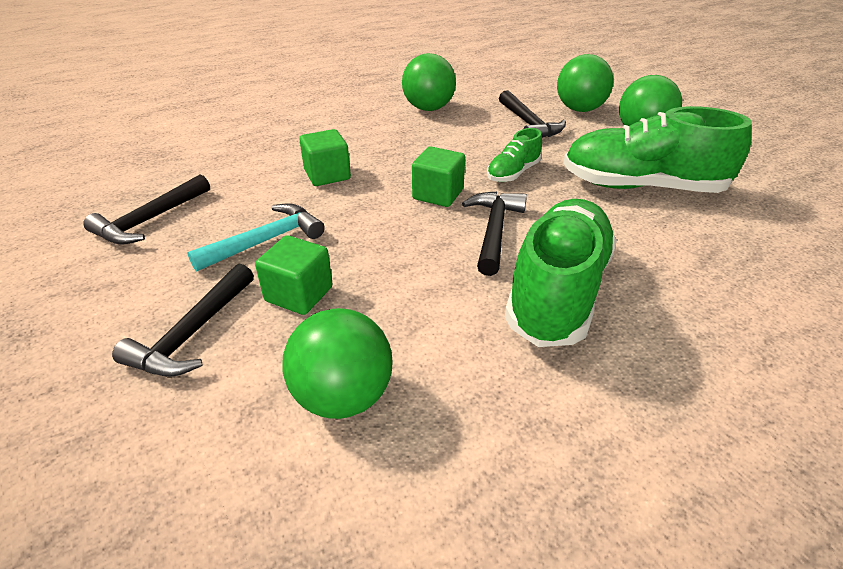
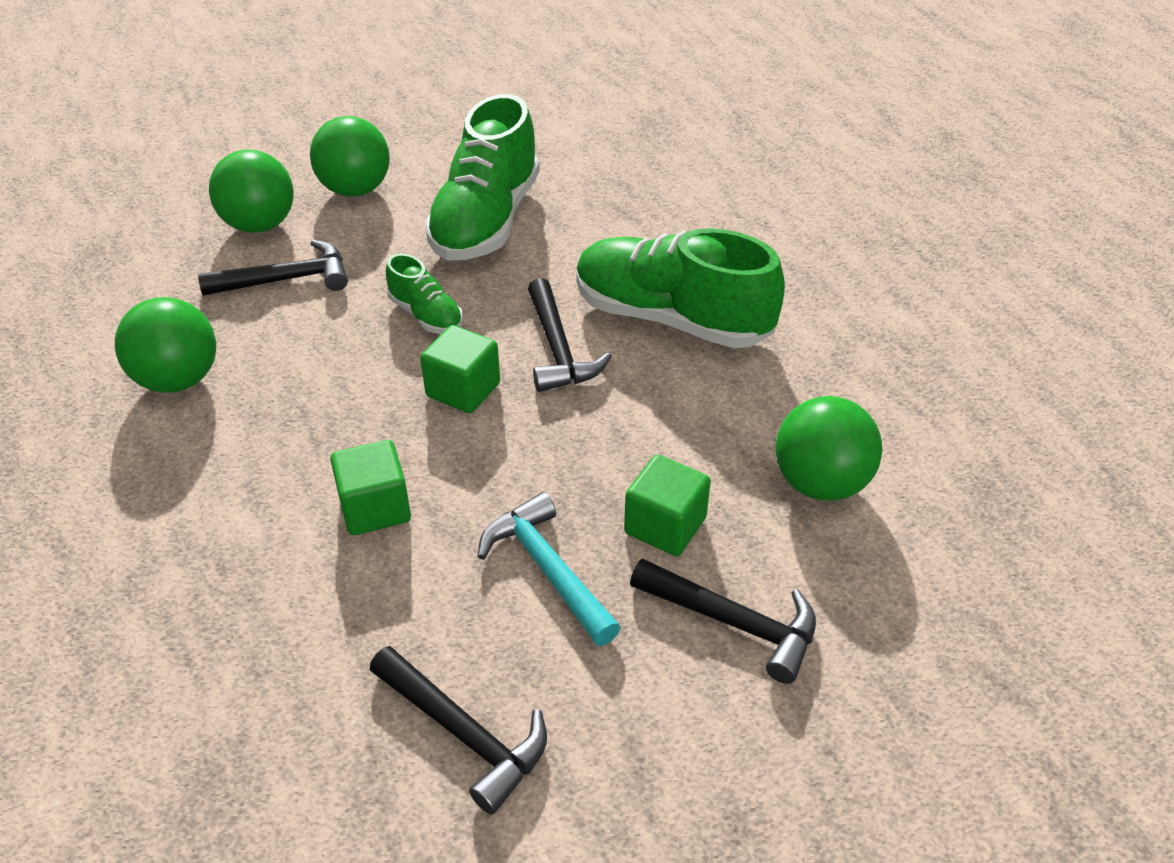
camera: 85 degrees left, 5 degrees up
black hammer [462,192,527,276] -> black hammer turned 120 degrees counterclockwise [528,278,611,392]

